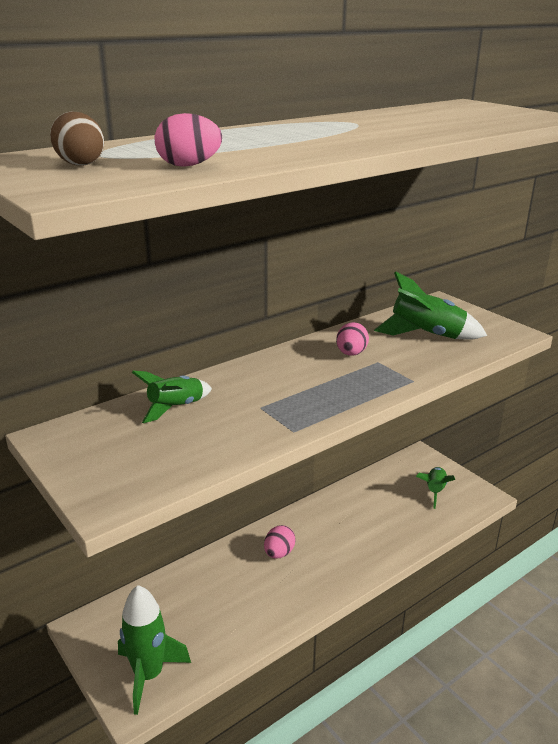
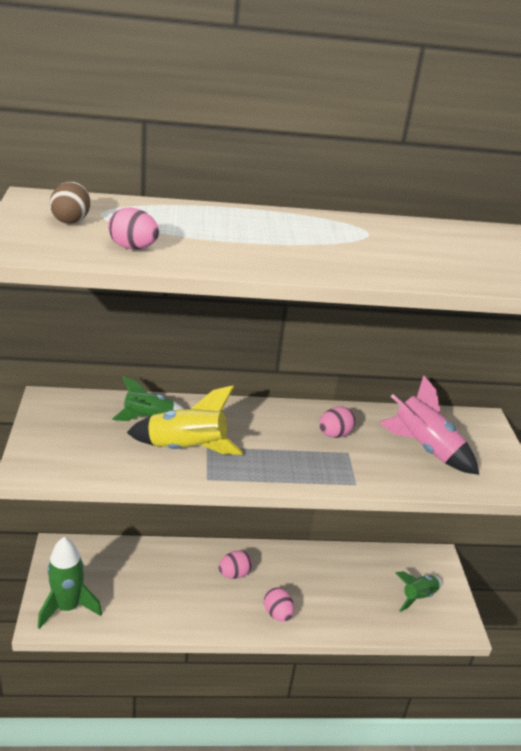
camera: 30 degrees right, 5 degrees up
green rocket [374,271,487,340] -> pink rocket [379,375,479,475]
none -> yellow rocket [127,385,243,455]
none -> pink egg [264,587,294,622]

